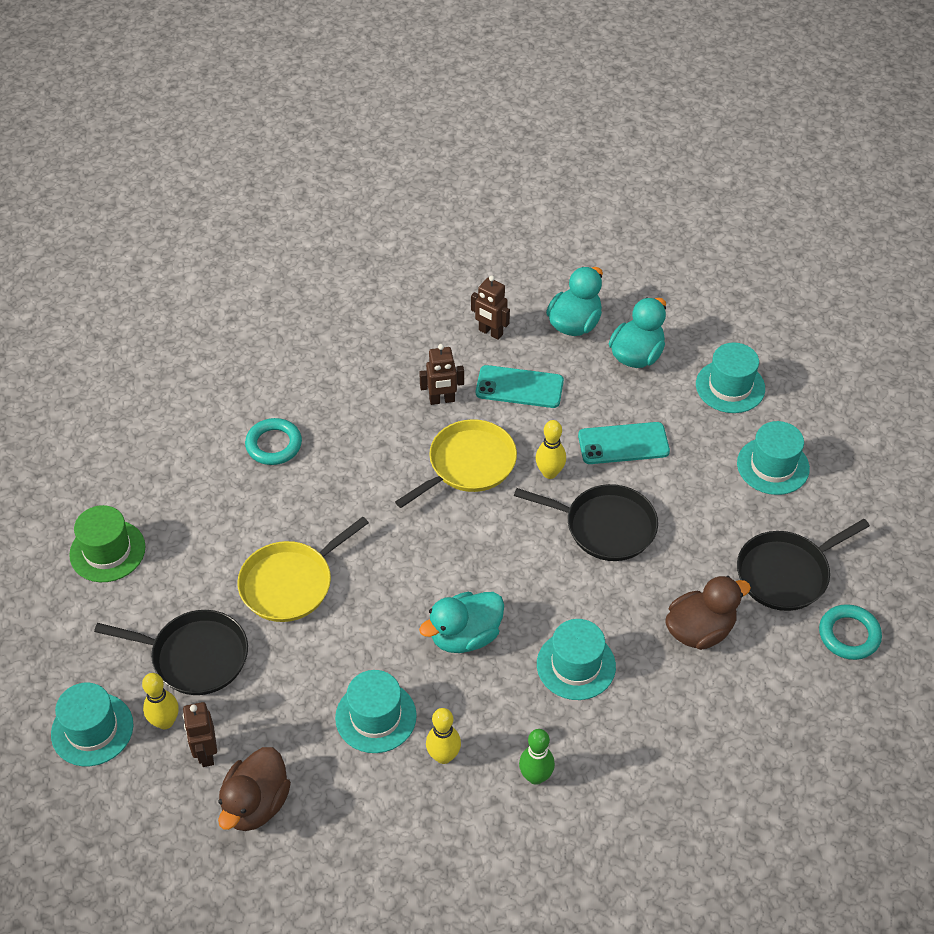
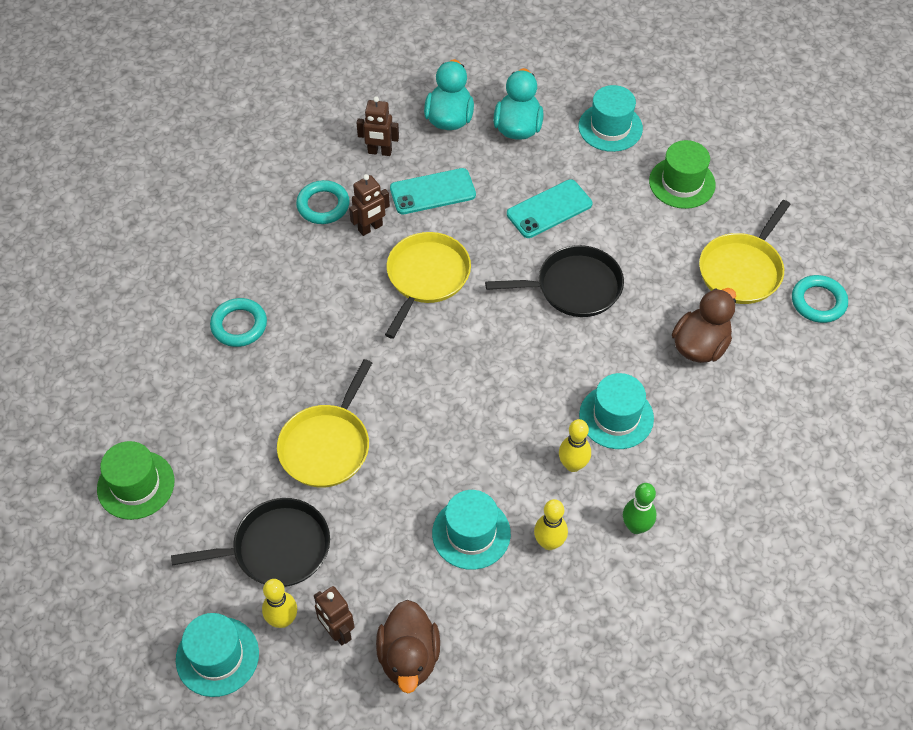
camera: 25 degrees left, 5 degrees up
turquoise duck [419,592,504,653] -> none
yellow bowling pin [536,420,566,479] -> yellow bowling pin moved to [559,419,591,472]
turquoise hat [737,421,810,495] -> green hat [649,140,716,209]
black pan [737,519,870,611] -> yellow pan [699,200,791,304]
none -> turquoise ring [296,180,350,224]

